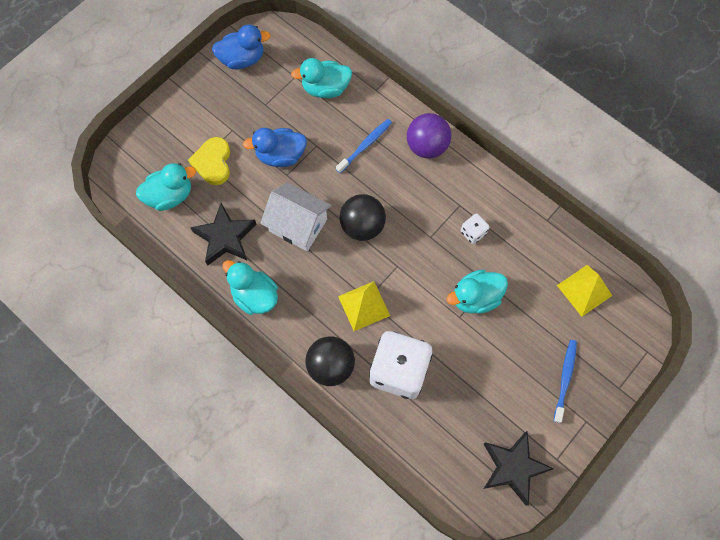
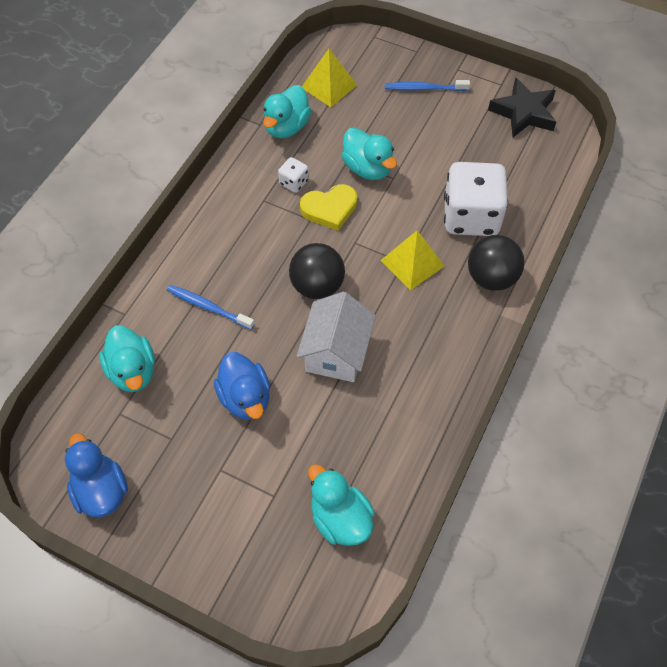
camera: 105 degrees left, 10 degrees down
yellow heart [188,137,230,185] -> yellow heart moved to [300,184,357,231]
black star [190,203,257,266] -> none
turquoise duck [222,260,278,315] -> turquoise duck moved to [263,85,311,138]
purple ball [407,113,451,158] -> none

